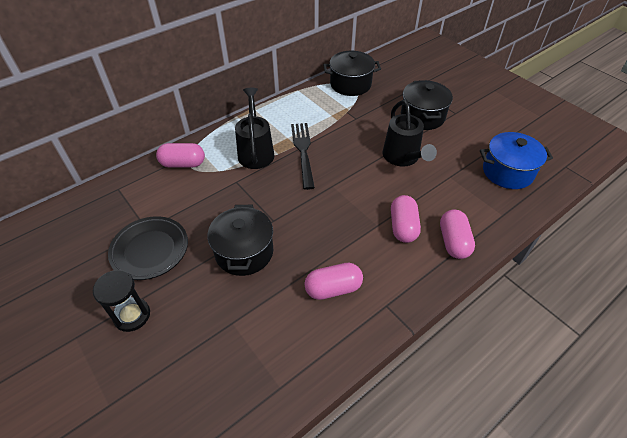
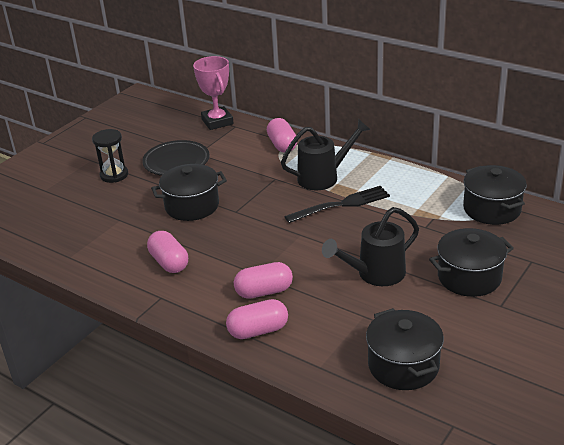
camera: 75 degrees right, 15 degrees down
blue pot [480,132,553,189] -> black pot [366,308,444,390]
none -> pink trophy [193,56,234,130]

